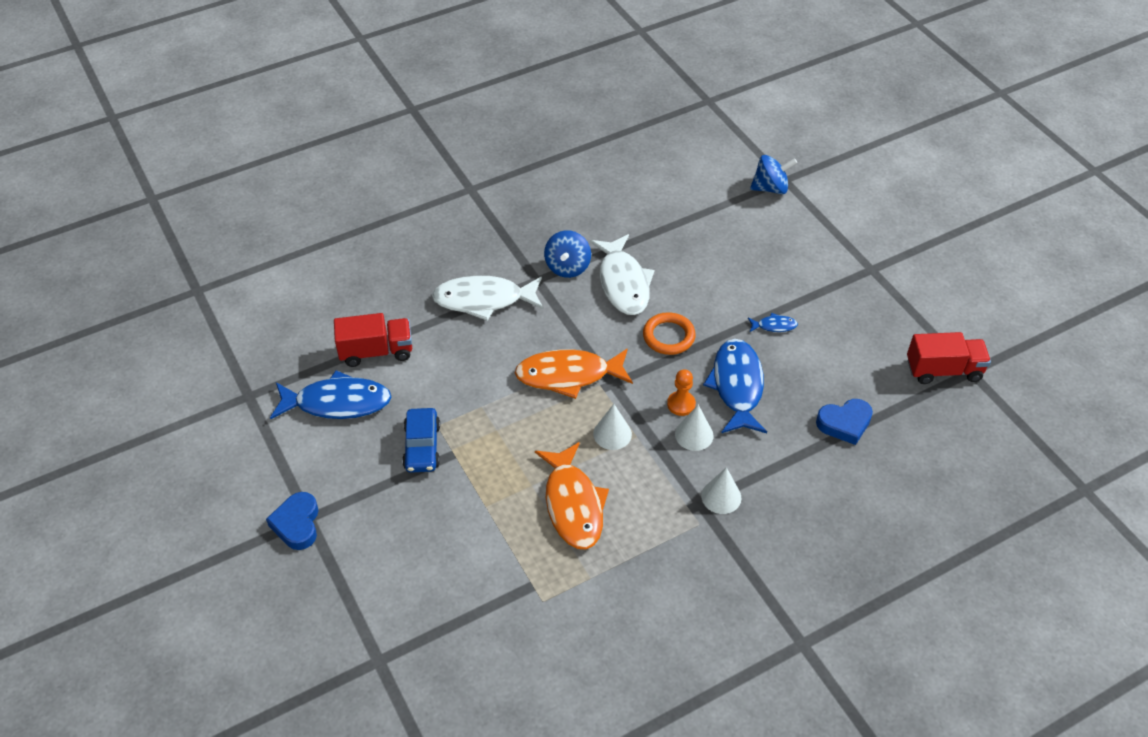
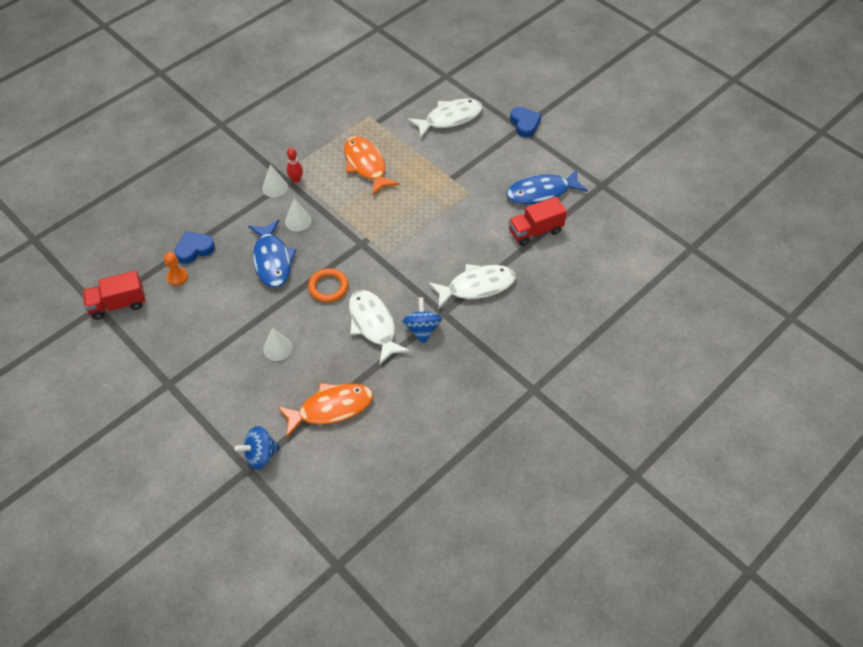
camera: 165 degrees right, 5 degrees up
blue car [402,408,440,473] -> none
orange fish [515,348,633,399] -> orange fish moved to [277,383,373,437]
white cone [593,404,632,450] -> white cone moved to [263,327,292,361]
orange pawn [667,369,696,416] -> orange pawn moved to [164,252,188,286]
blue fish [748,313,798,332] -> none
none -> red bowling pin [287,148,303,183]
none -> white fish [408,99,483,138]

